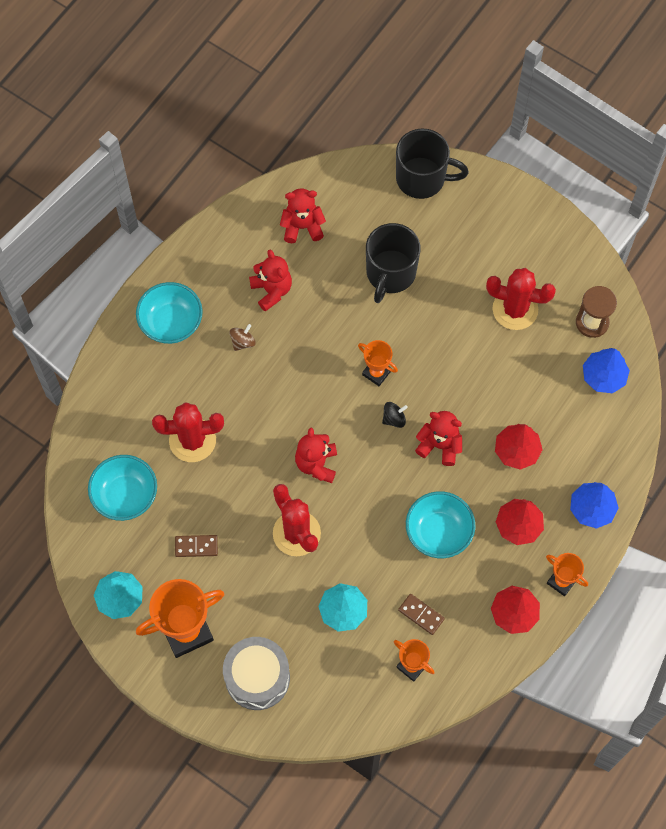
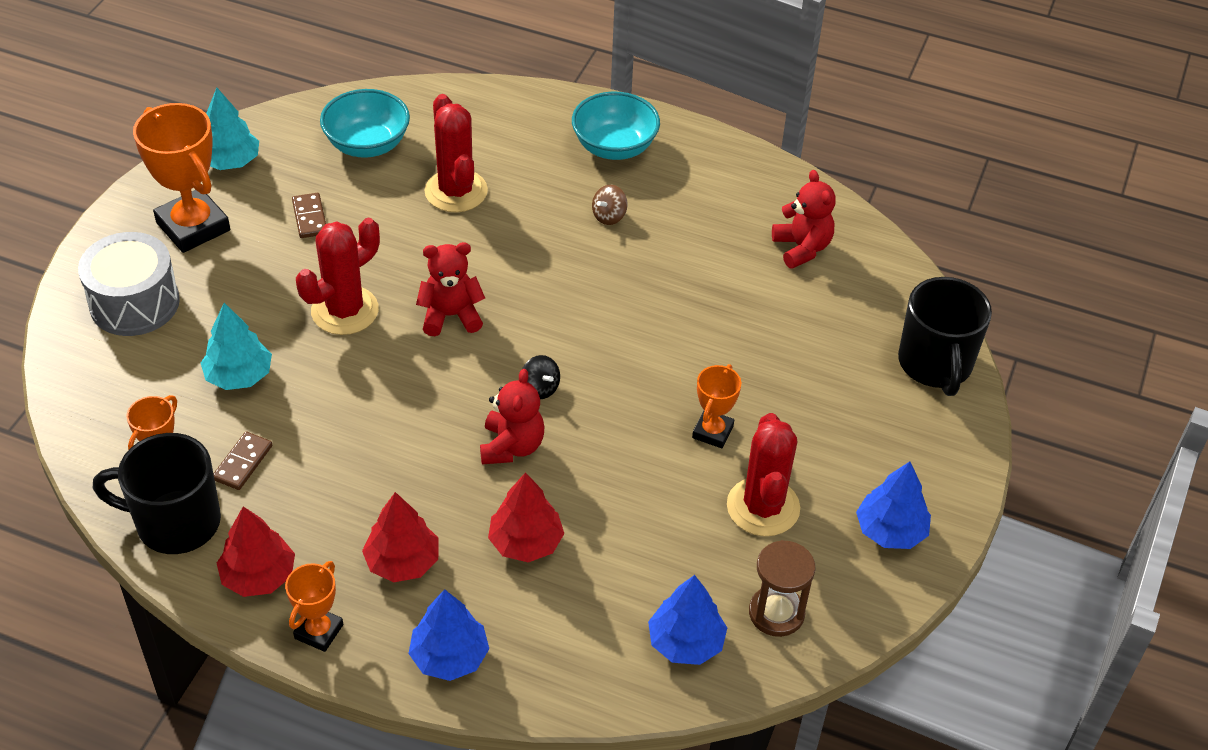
camera: 75 degrees right, 20 degrees down
brown spinning top [229,324,256,351] -> brown spinning top turned 105 degrees clockwise [592,185,627,225]
red teddy bear [249,250,292,312] -> none
orange trophy [358,340,398,386] -> orange trophy moved to [692,364,741,448]
black mug [366,223,420,303] -> black mug moved to [93,433,221,554]
turquoise bowl [406,491,475,558] -> none
none -> blue tree [856,461,931,549]

